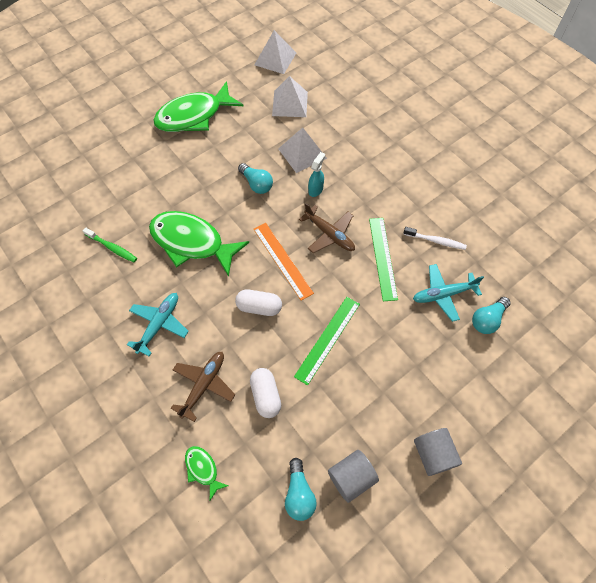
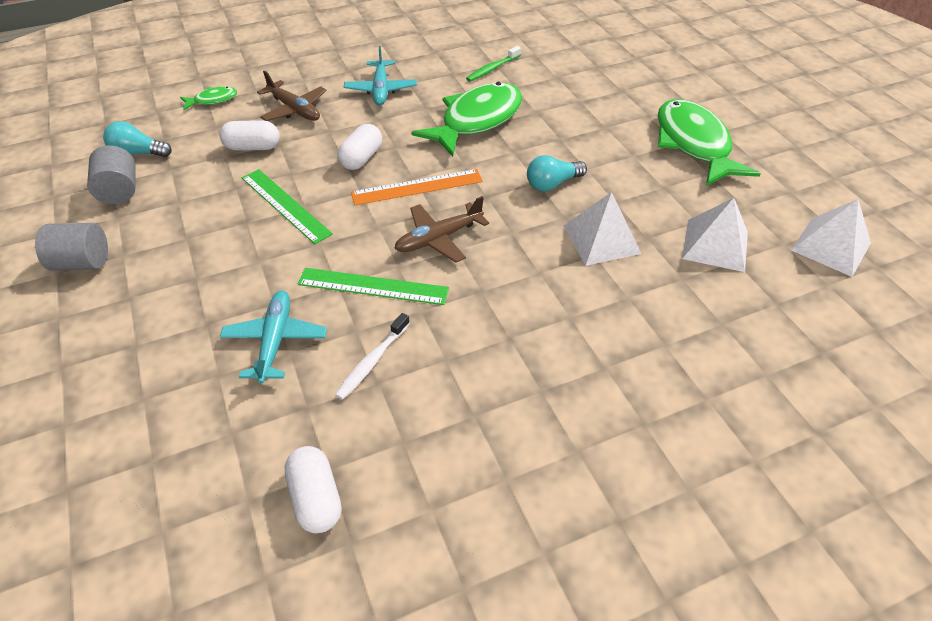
camera: 105 degrees right, 15 degrees down
turquoise plane [127,293,189,357] -> turquoise plane turned 45 degrees clockwise [344,46,417,106]
turquoise spray bottle [308,152,325,197] -> none
turquoise light bulb [472,297,511,334] -> none
none -> white capsule [284,446,341,533]

